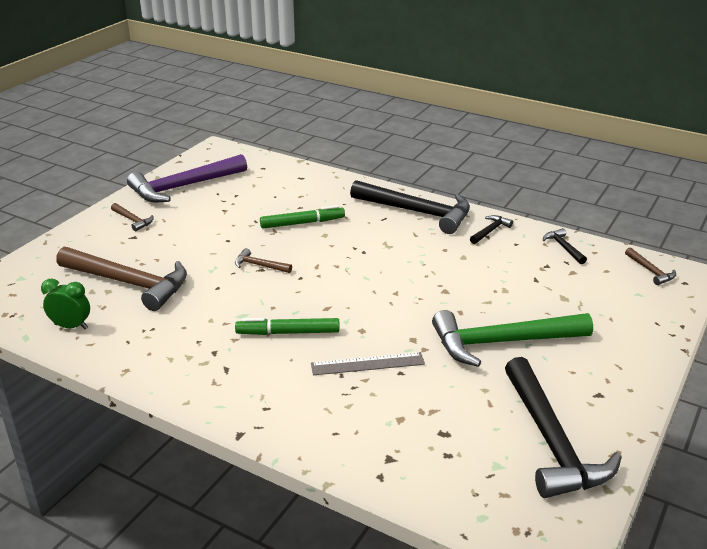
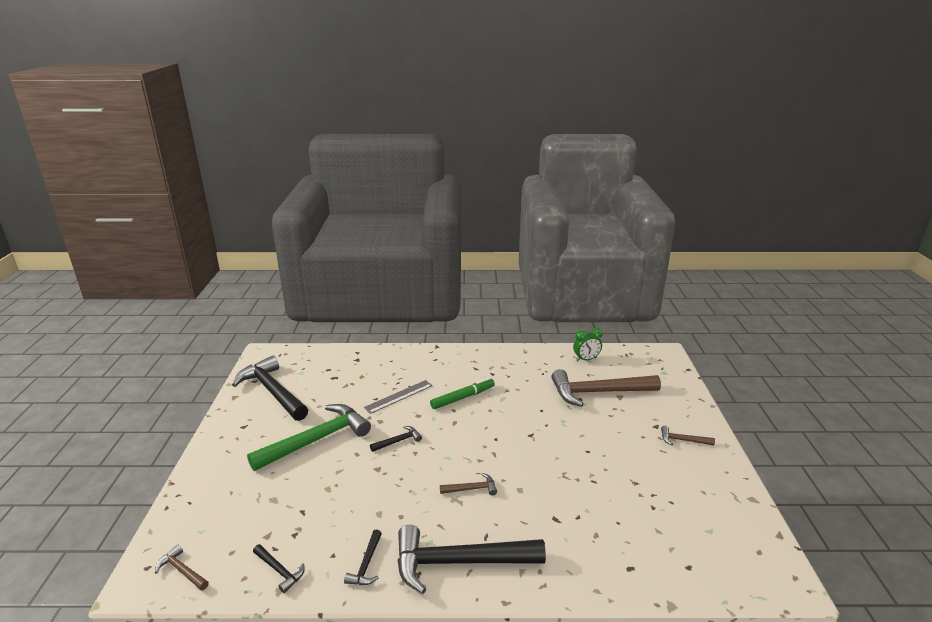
camera: 150 degrees right, 5 degrees down
purple hammer [127,154,247,203] -> none
brown hammer [235,248,292,273] -> brown hammer moved to [440,473,497,496]
green marker [260,205,345,229] -> none
none -> black hammer [370,426,422,452]

